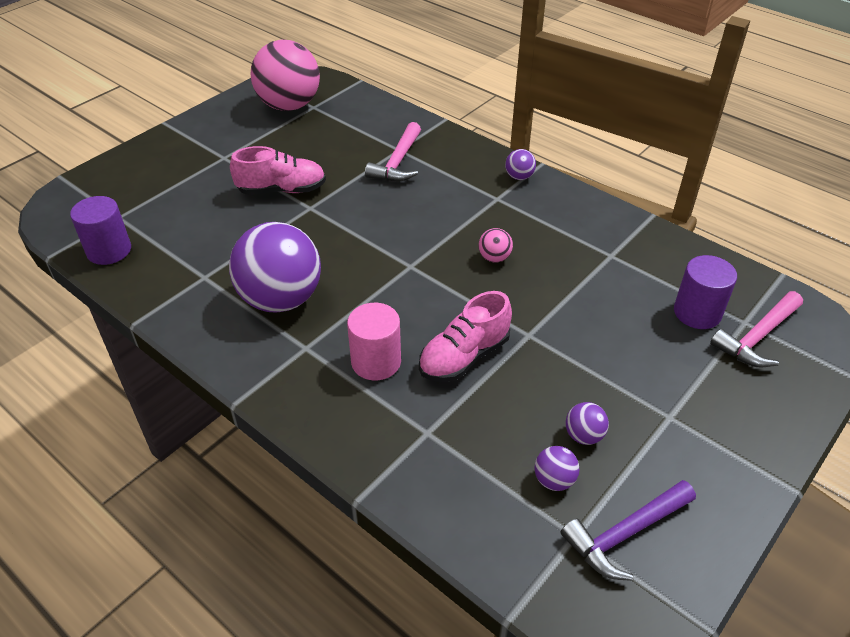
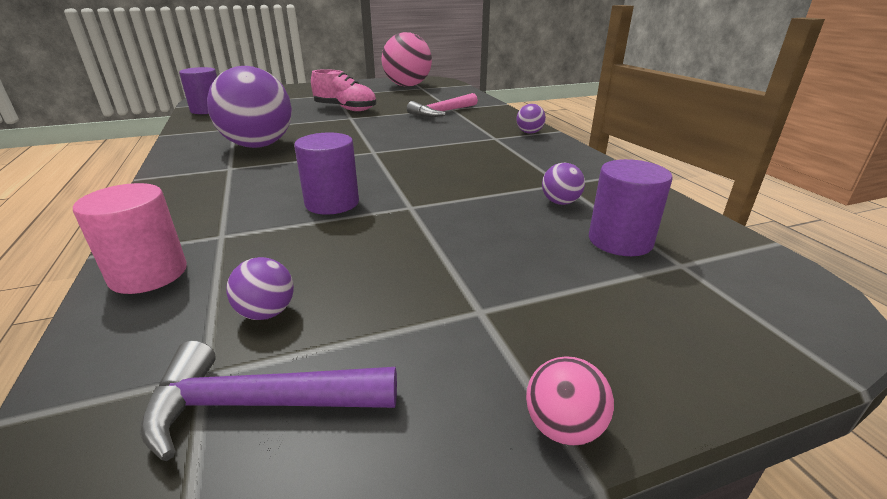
camera: 30 degrees right, 15 degrees down
pink cylinder [347,303,401,381] -> pink cylinder moved to [73,183,187,294]
pink shoe [419,291,512,382] -> purple cylinder [294,132,359,215]
pink ball [478,228,513,263] -> pink ball moved to [526,356,614,446]
purple ball [566,402,609,445] -> purple ball moved to [542,163,585,205]
pink hammer [710,291,803,367] -> none

